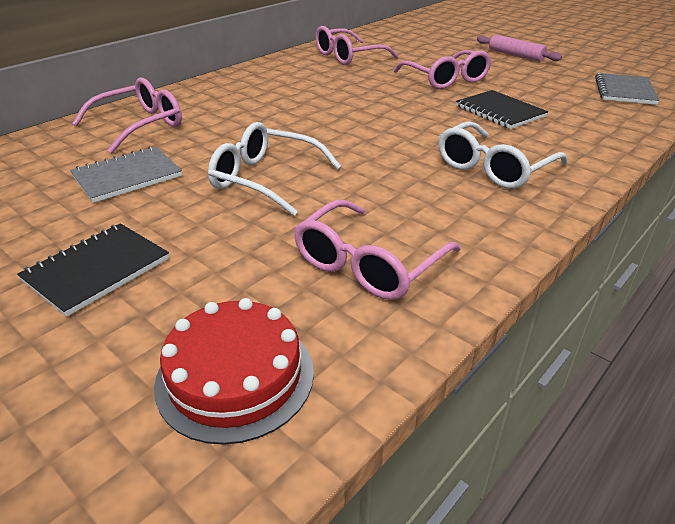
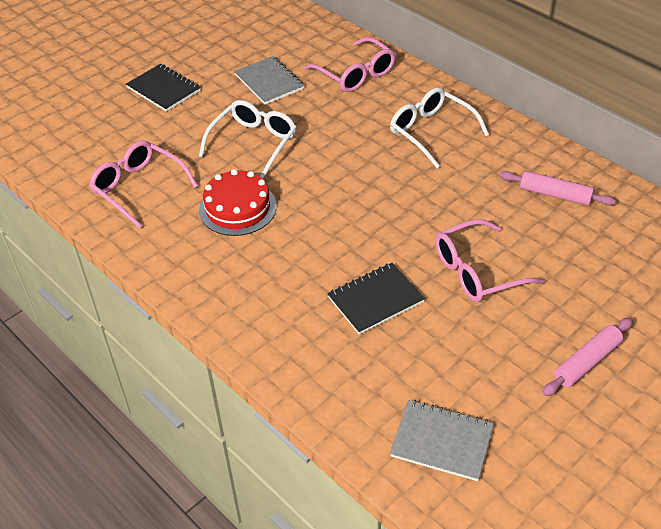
camera: 95 degrees right, 10 degrees up
red cake [154,298,314,445] -> red cake moved to [199,169,277,236]
pink glasses [315,26,399,65] -> pink rolling pin [500,171,616,206]
white glasses [438,121,567,189] -> white glasses moved to [390,88,489,168]

